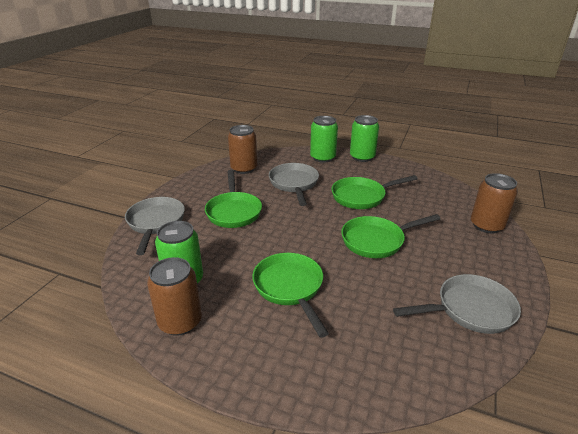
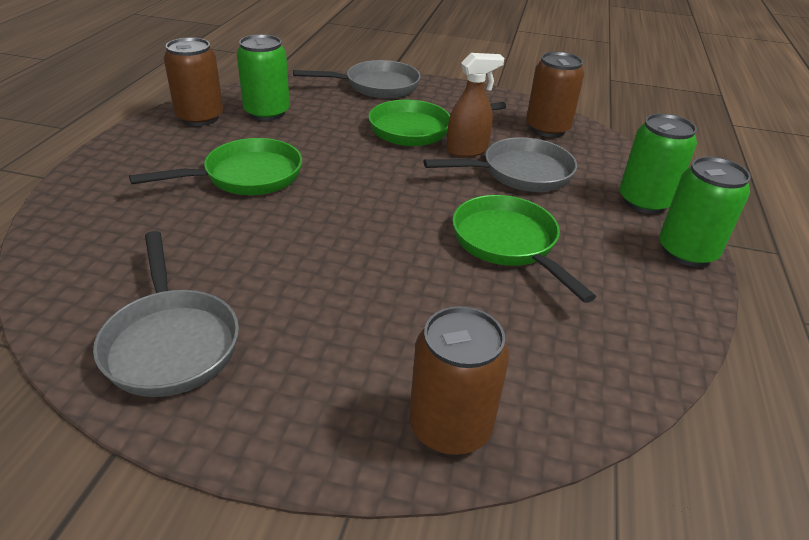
camera: 80 degrees right, 5 degrees up
green pan [341,214,441,258] -> none
none -> brown spray bottle [447,53,504,157]

